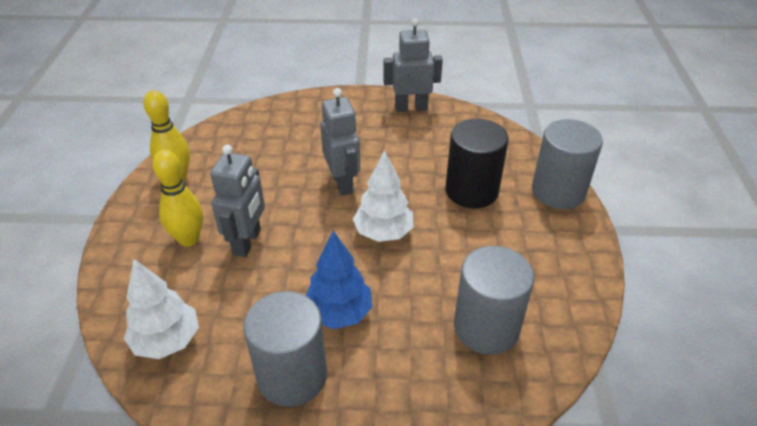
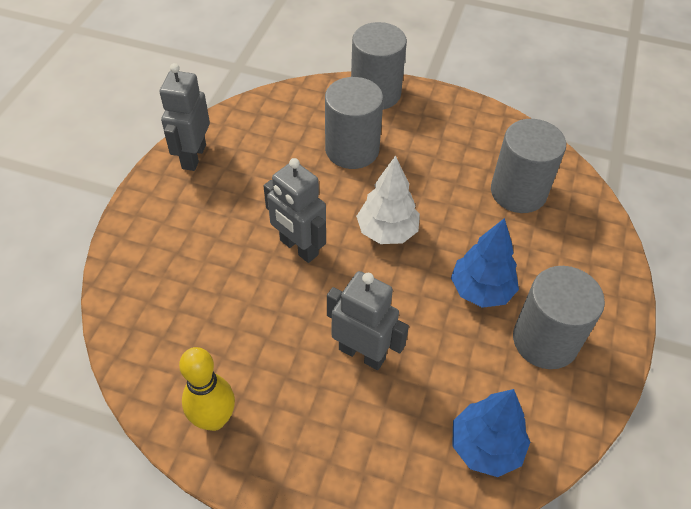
camera: 75 degrees left, 10 degrees up
white tree [124,259,199,359] -> blue tree [452,389,530,477]
yellow bowling pin [152,150,203,247] -> none
grey robot [320,88,360,196] -> grey robot turned 135 degrees counterclockwise [264,158,326,263]
black cylinder [445,119,508,208] -> grey cylinder [325,77,383,169]

